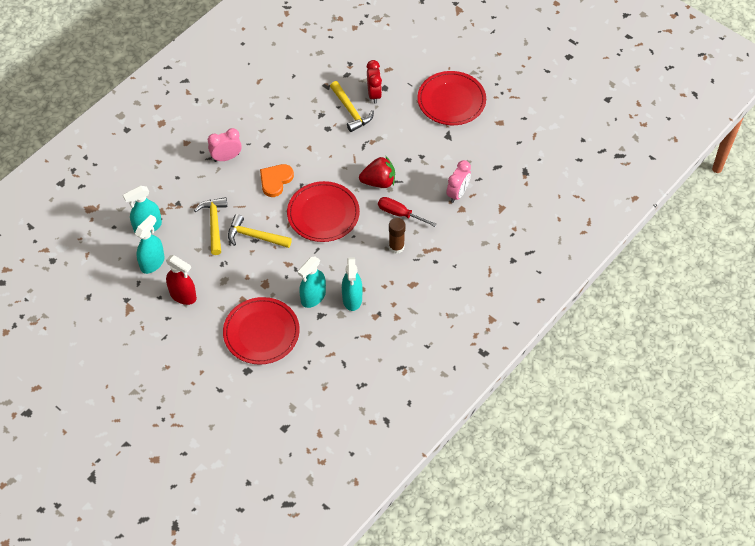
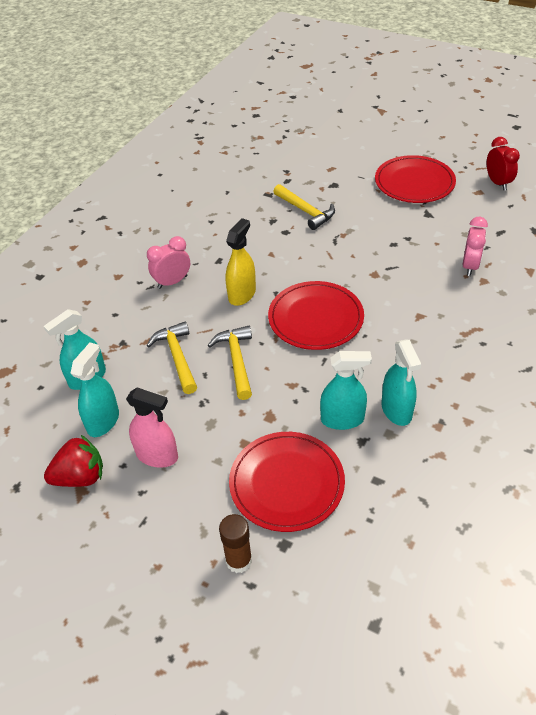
camera: 10 degrees left, 10 degrees down
red spray bottle [166,255,197,305] -> pink spray bottle [126,387,178,468]
yellow hammer [228,214,292,248] -> yellow hammer turned 75 degrees clockwise [208,326,252,400]
orange heart [260,164,294,197] -> yellow spray bottle [226,218,256,306]
turquoise spray bottle [298,256,326,308] -> turquoise spray bottle turned 120 degrees counterclockwise [320,351,372,430]
red strawberry [359,156,395,188] -> red strawberry moved to [44,435,103,487]
red clock [367,60,382,104] -> red clock moved to [487,137,520,191]
red screwdriver [378,197,437,227] -> none
brown glue stick [389,218,405,254] -> brown glue stick moved to [219,514,252,573]

